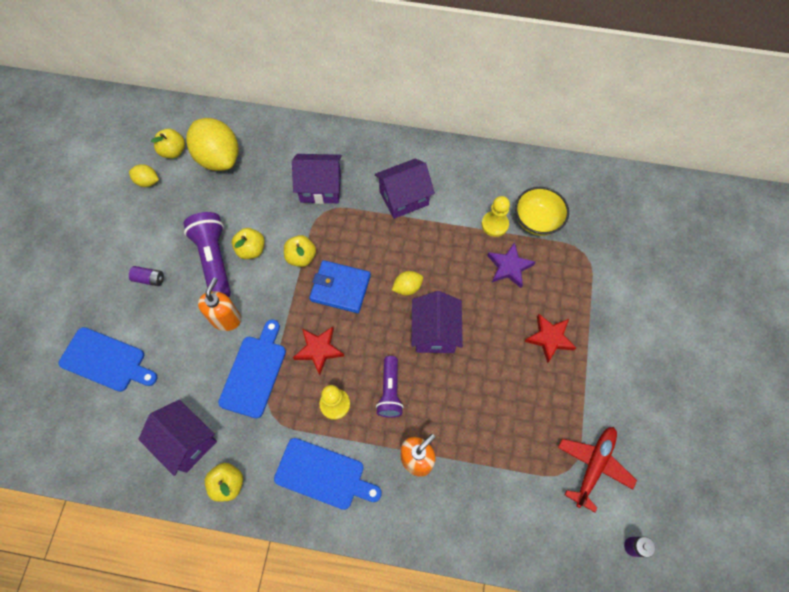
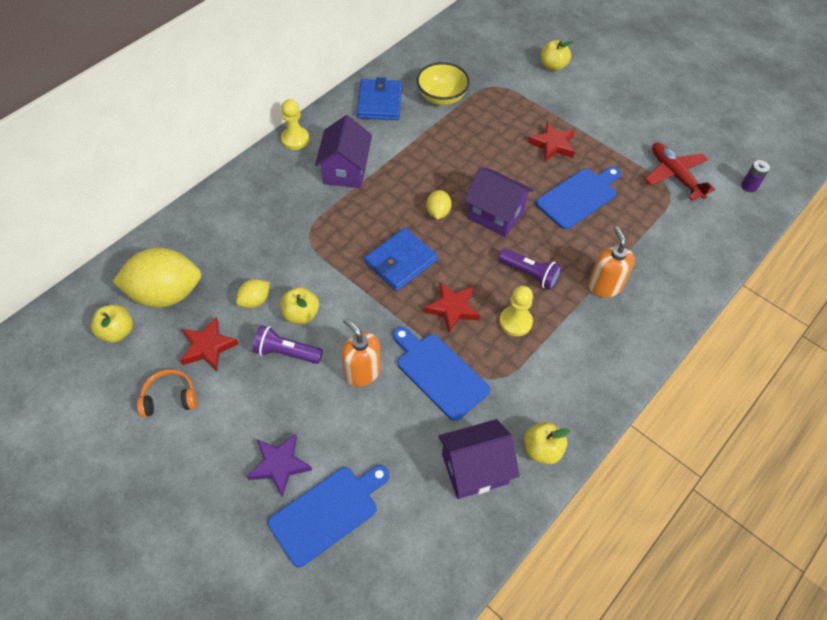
camera: 60 degrees left, 10 degrees down
yellow lemon [129,164,159,187] -> yellow lemon moved to [236,279,270,308]
purple battery [129,266,164,286] -> none
purple flashlight [184,212,231,297] -> purple flashlight [252,325,323,364], size x0.64
blue cutting board [274,438,382,510] -> blue cutting board moved to [536,167,621,230]
yellow apple [284,235,316,267] -> yellow apple moved to [541,40,574,71]
purple house [292,154,342,204] -> none
yellow pawn [482,196,510,237] -> yellow pawn moved to [281,99,310,150]
purple star [487,242,535,288] -> purple star moved to [246,433,312,497]
none -> orange headphones [137,369,197,417]
none -> red star [180,317,239,371]
none -> blue wallet [357,77,402,120]

